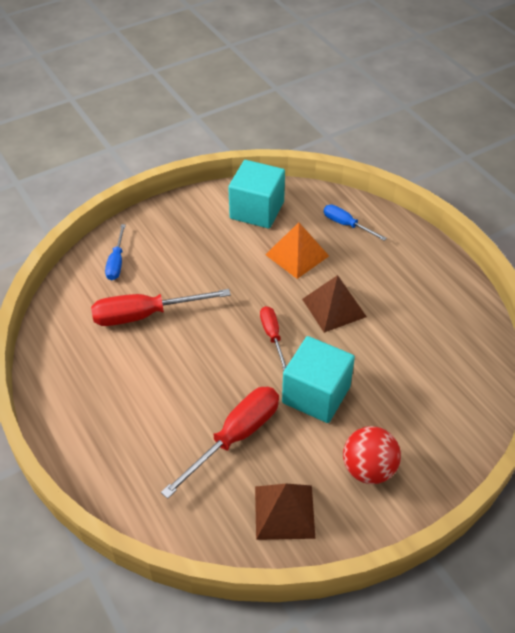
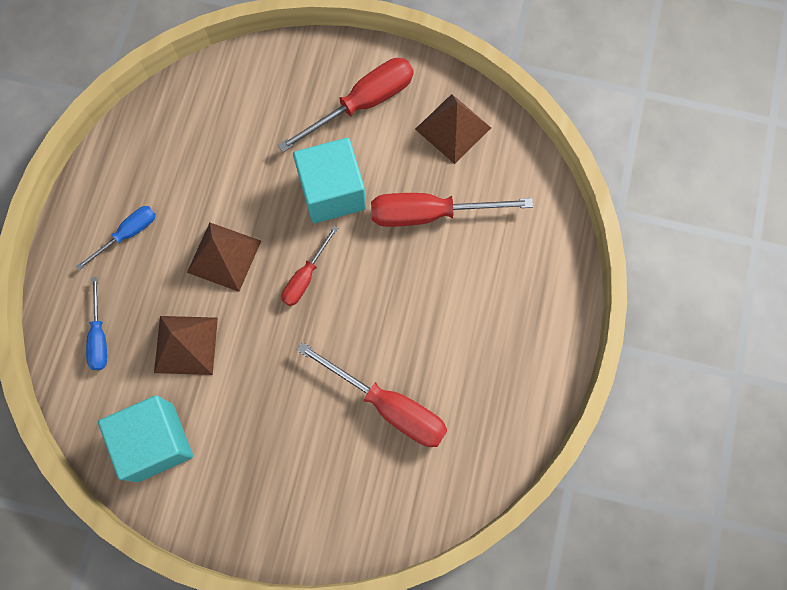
camera: 135 degrees left, 25 degrees up
blue screwdriver [105,224,126,280] -> blue screwdriver moved to [76,206,156,270]
orange pyramid [265,222,329,279] -> brown pyramid [154,316,218,375]
red ball [343,426,401,484] -> red screwdriver [278,58,414,152]

